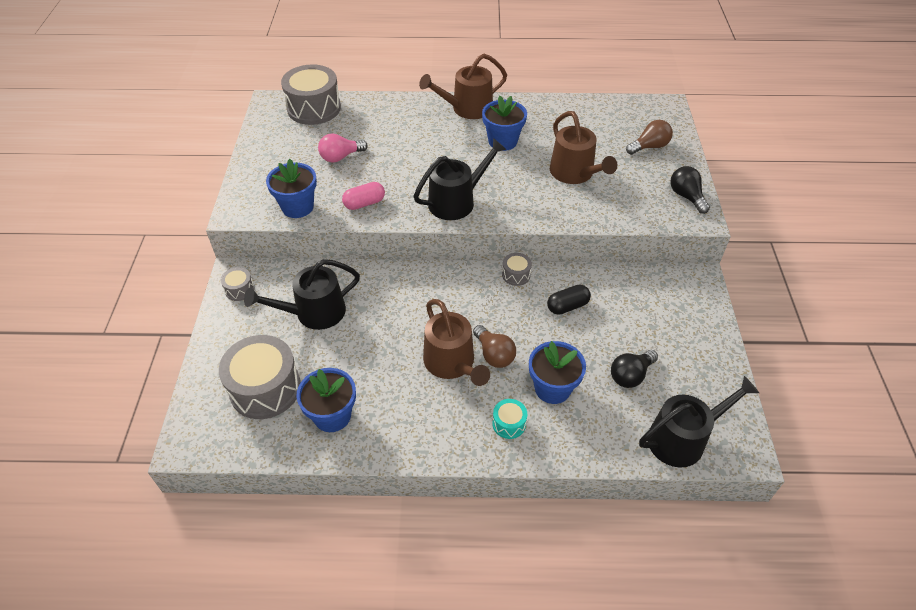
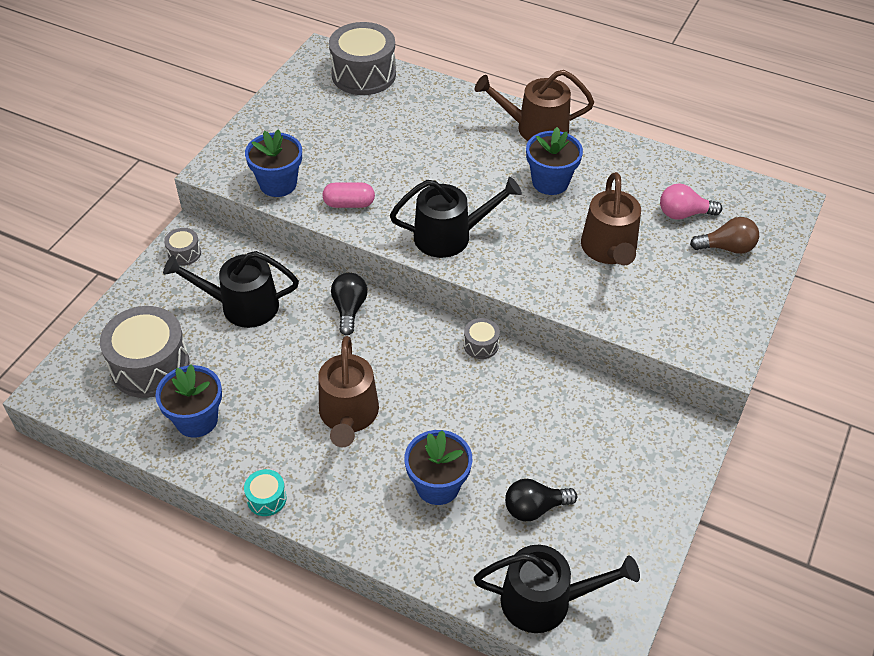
camera: 25 degrees right, 0 degrees up
pink light bulb [318,134,368,162] -> pink light bulb moved to [660,183,722,220]
brown light bulb [473,325,516,368] -> none
turquoise drum [492,399,527,439] -> turquoise drum moved to [244,469,287,516]
black capsule [547,285,591,315] -> none
black light bulb [670,166,710,214] -> black light bulb moved to [331,273,367,336]

